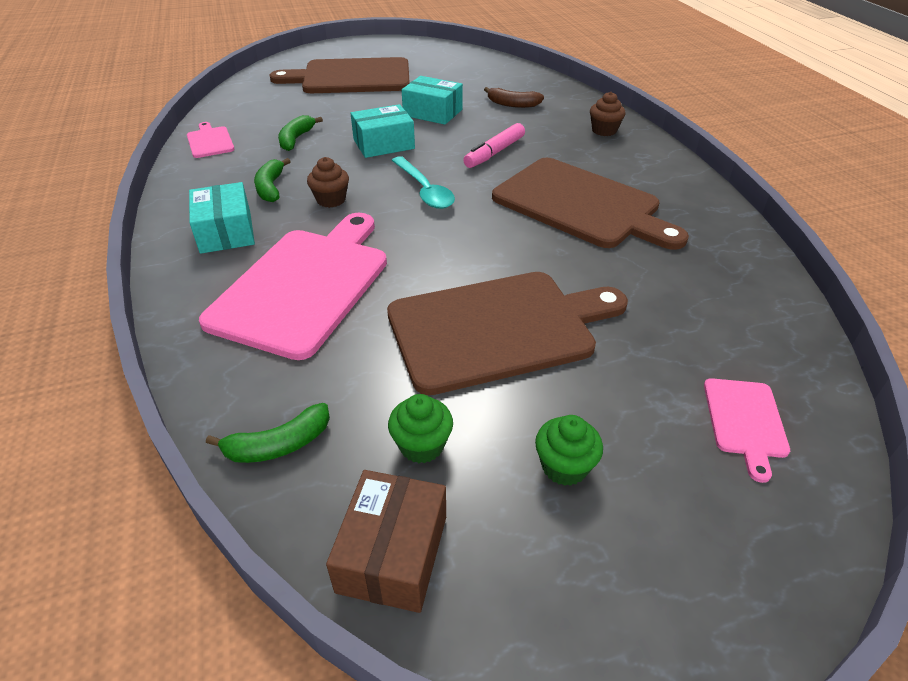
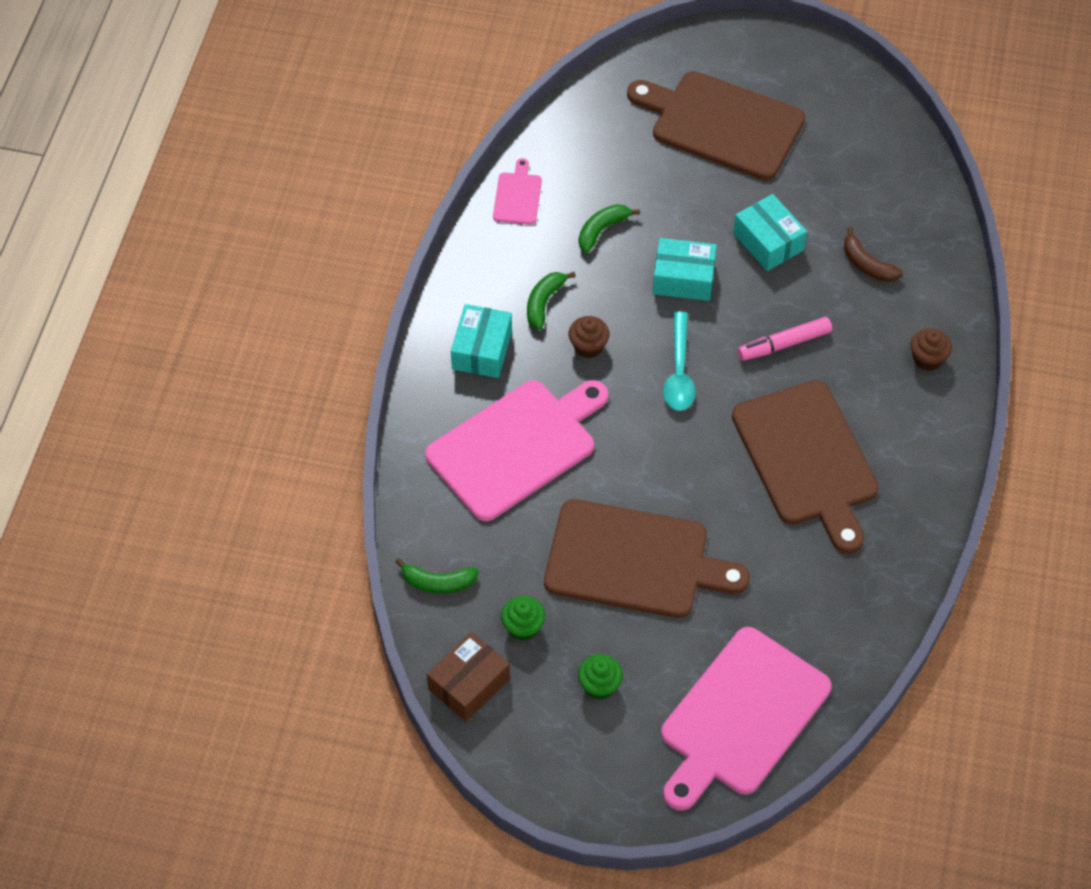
camera: 30 degrees right, 15 degrees up
pink cutting board [704,378,790,483] -> pink cutting board [661,627,832,811], size x2.25

